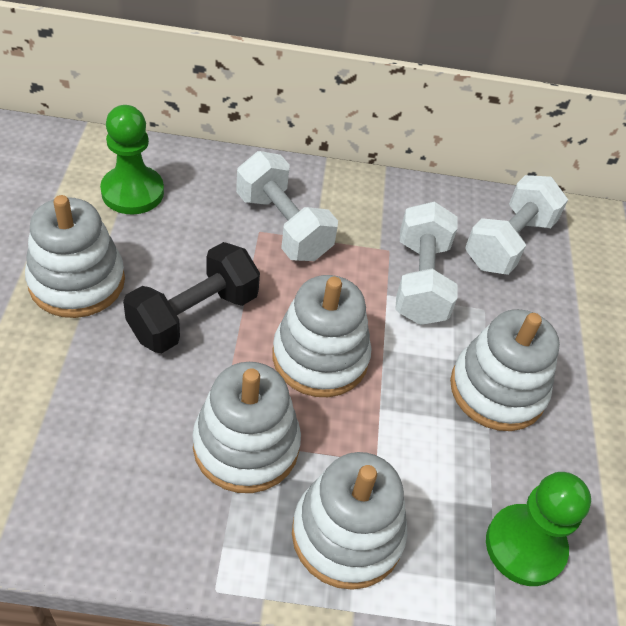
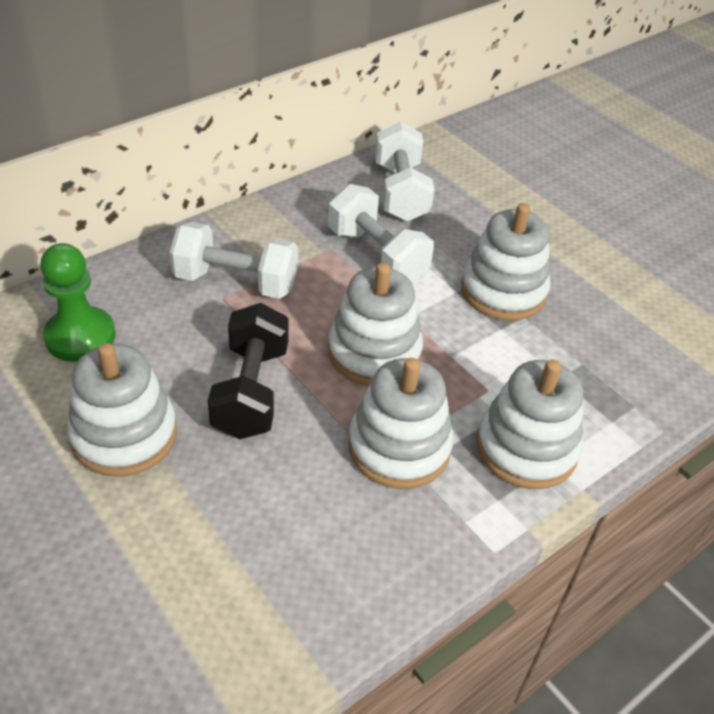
camera: 40 degrees left, 5 degrees down
green pawn [486,472,591,586] -> none

